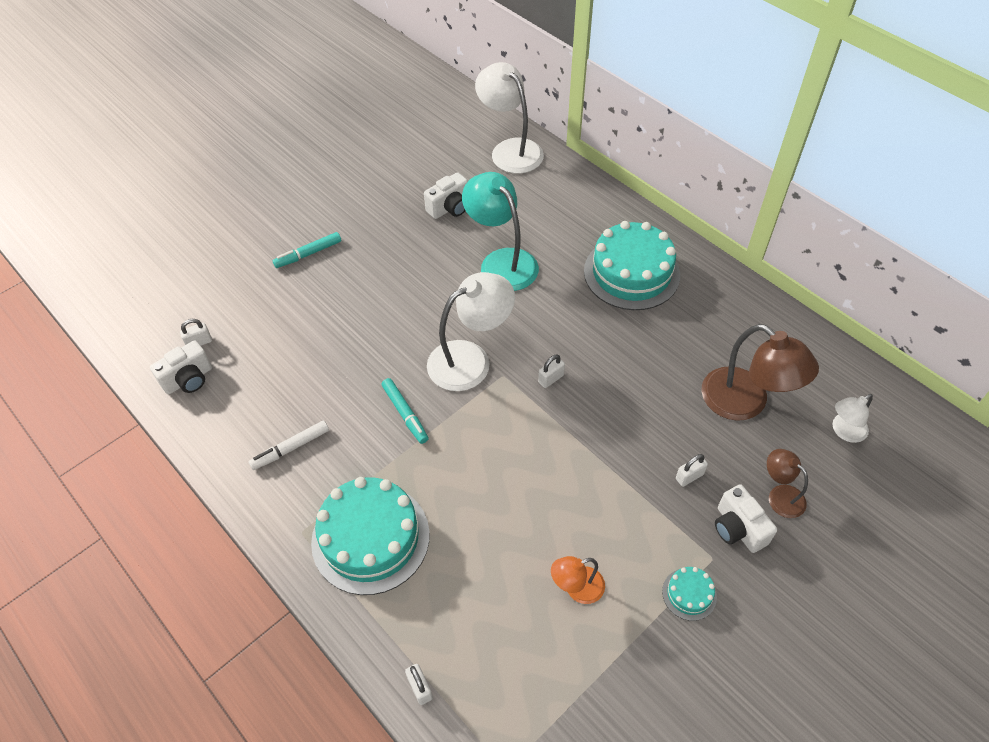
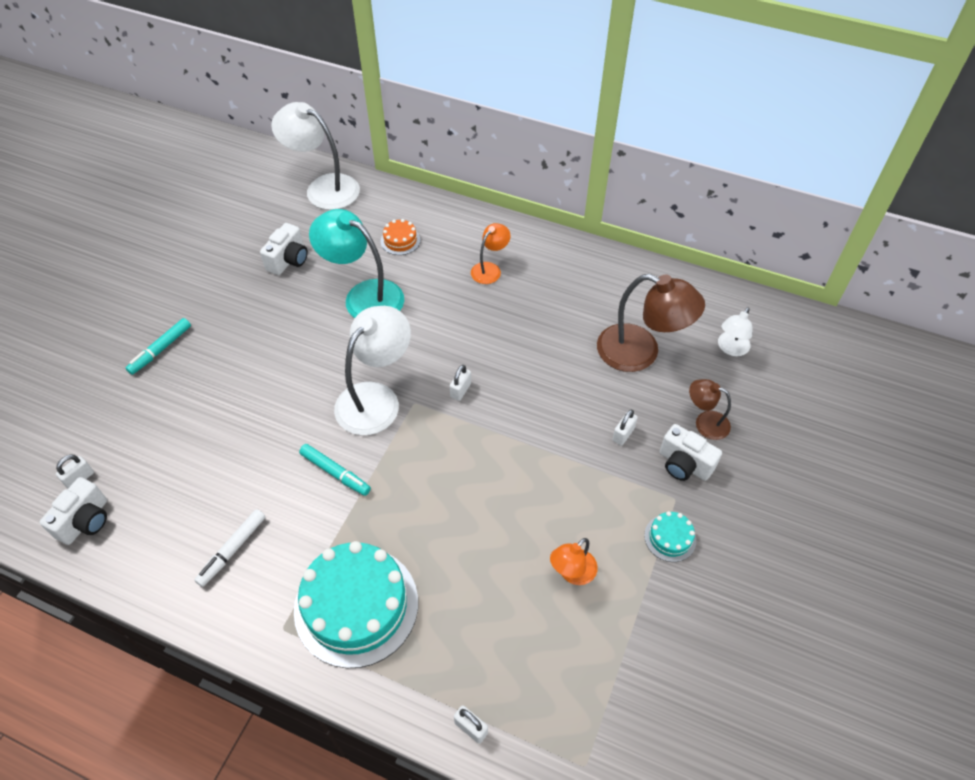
camera: 25 degrees left, 0 degrees up
turquoise cake [584,221,680,310] -> orange lamp [471,223,511,284]
none -> orange cake [380,219,420,255]

